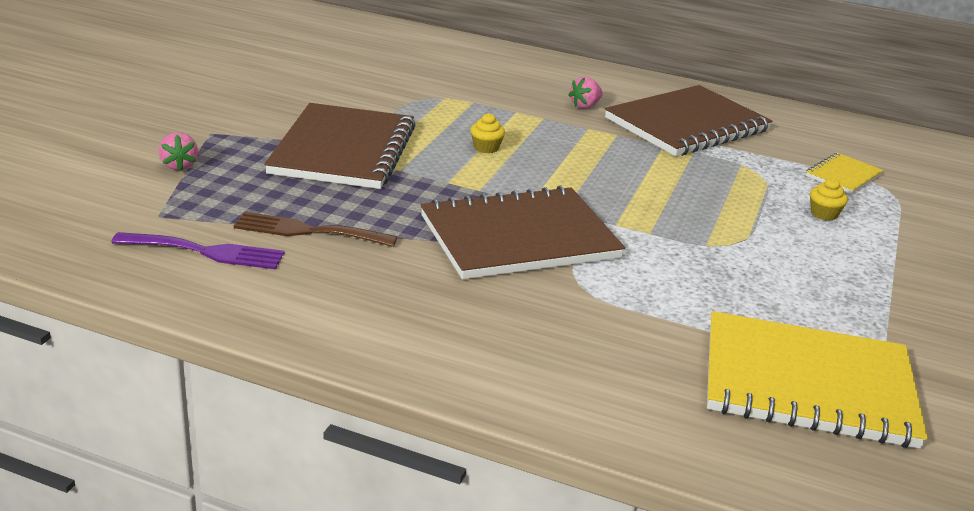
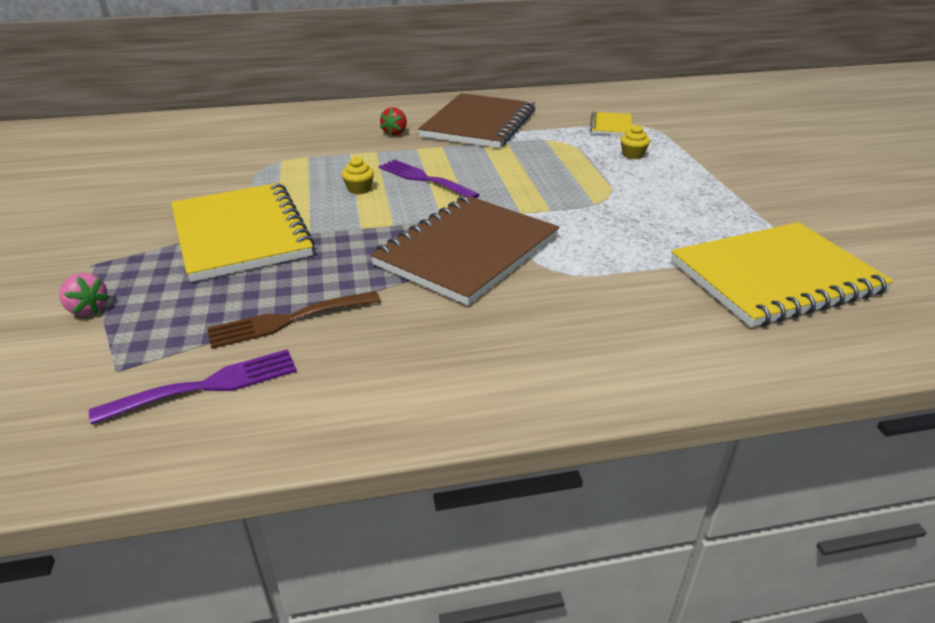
camera: 30 degrees left, 5 degrees up
brown notebook [264,103,416,189] -> yellow notebook [171,183,315,282]
pink strawberry [568,77,603,109] -> red strawberry [380,107,407,136]
none -> purple fork [379,159,480,198]

